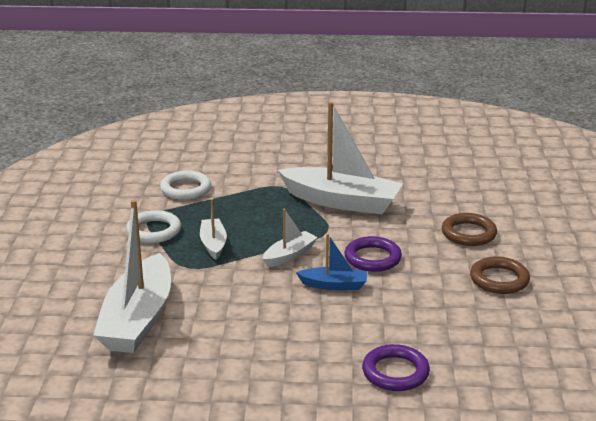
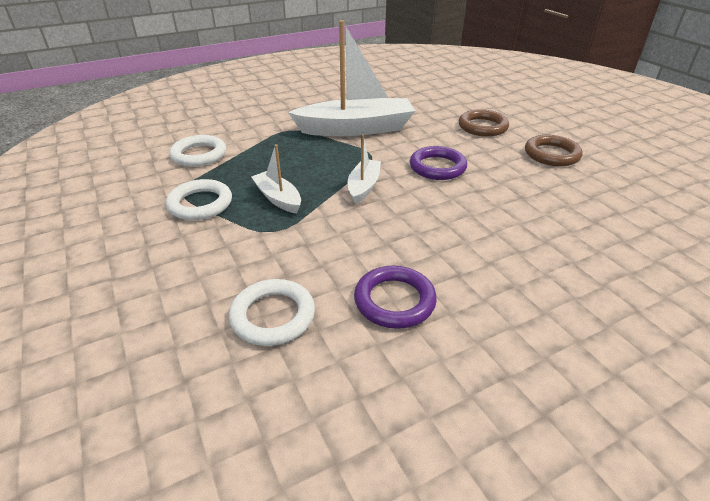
camera: 30 degrees left, 10 degrees up
white boat [93,199,171,353] -> white ring [229,279,315,346]
blue boat [296,234,367,290] -> none
purple ring [362,344,430,391] -> purple ring moved to [354,266,437,329]

